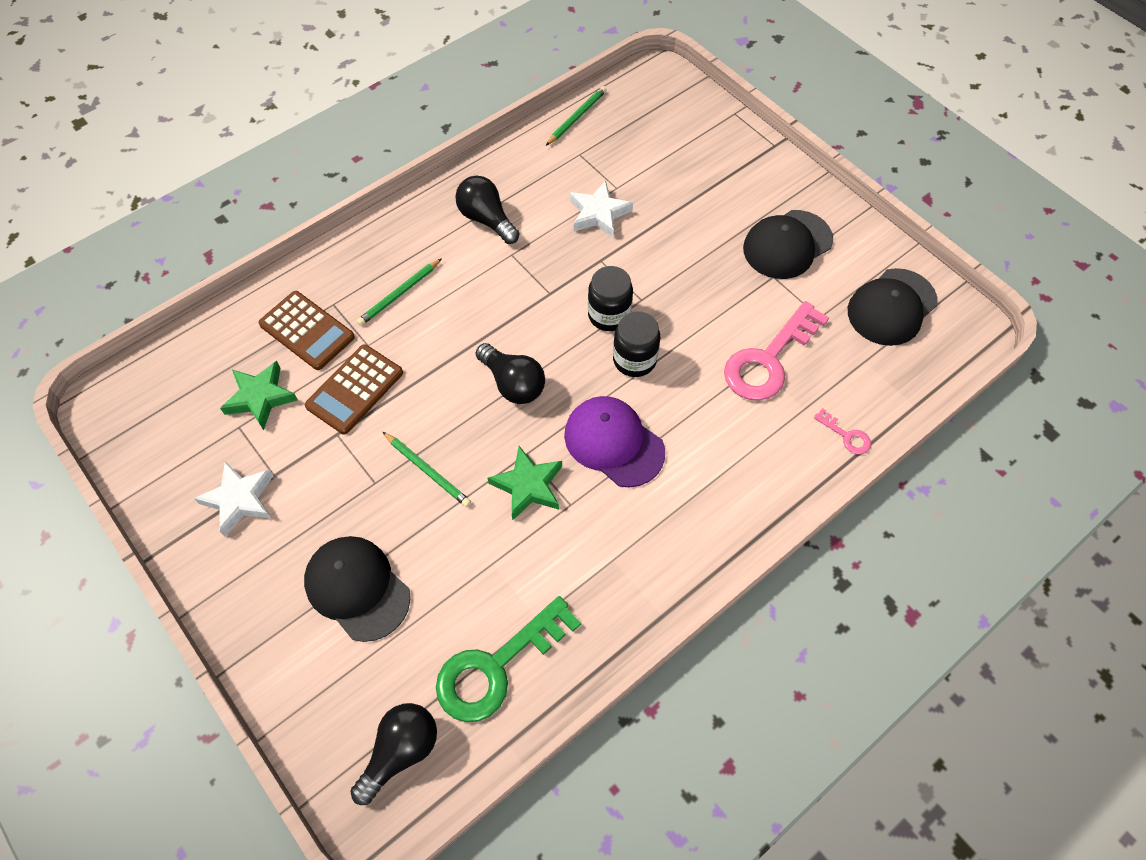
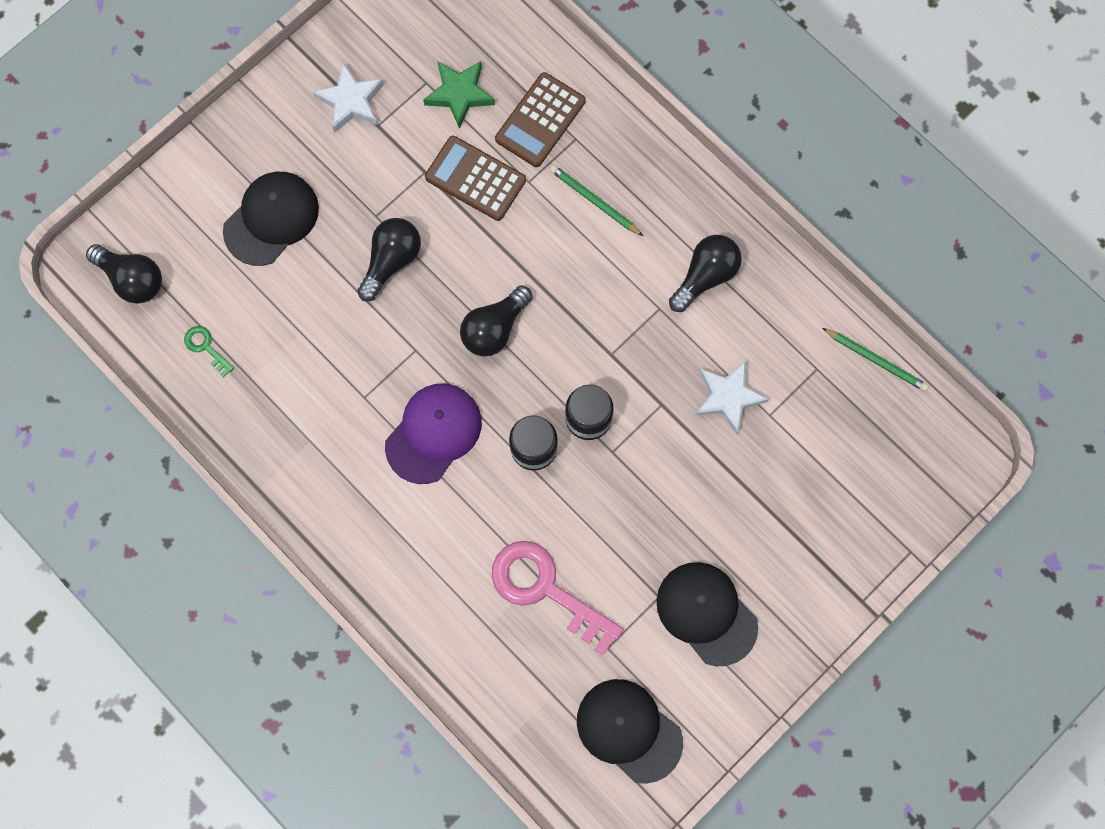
camera: 85 degrees right, 15 degrees up
green pencil [383,432,471,507] -> black light bulb [357,218,421,302]
green key [436,596,581,722] -> green key [184,326,234,378], size x0.44
green star [488,446,562,521] -> none
pink key [814,408,871,454] -> none

